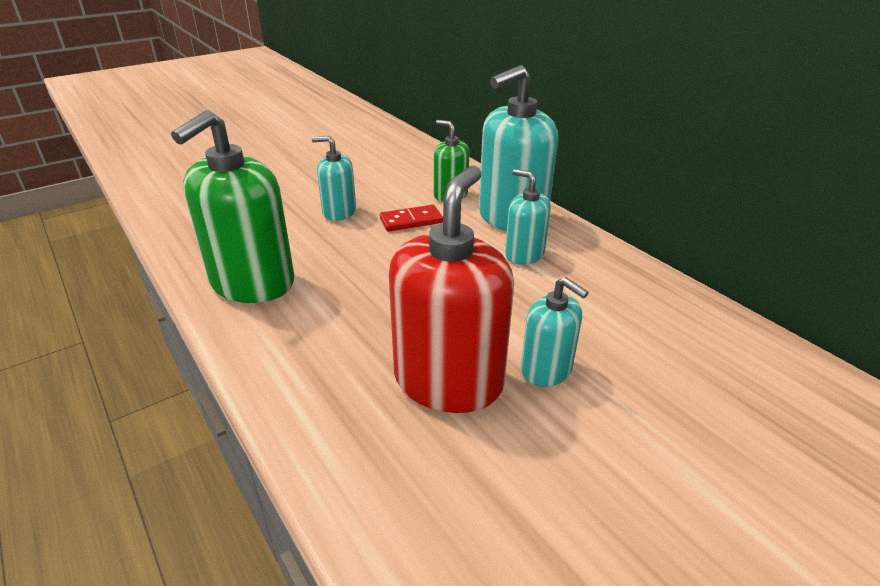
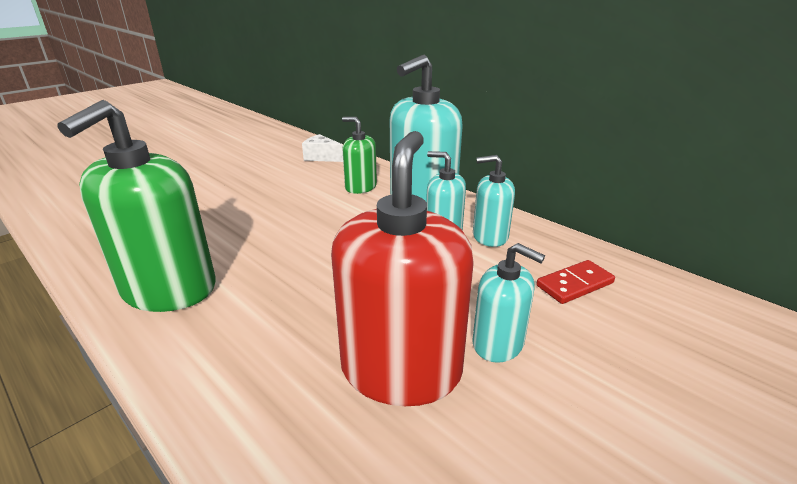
camera: 10 degrees left, 5 degrees down
turquoise soap dispenser [312,136,356,221] -> turquoise soap dispenser moved to [473,155,515,247]
red domino [380,205,443,232] -> red domino moved to [536,260,615,304]
none -> white cheese [302,134,343,162]

